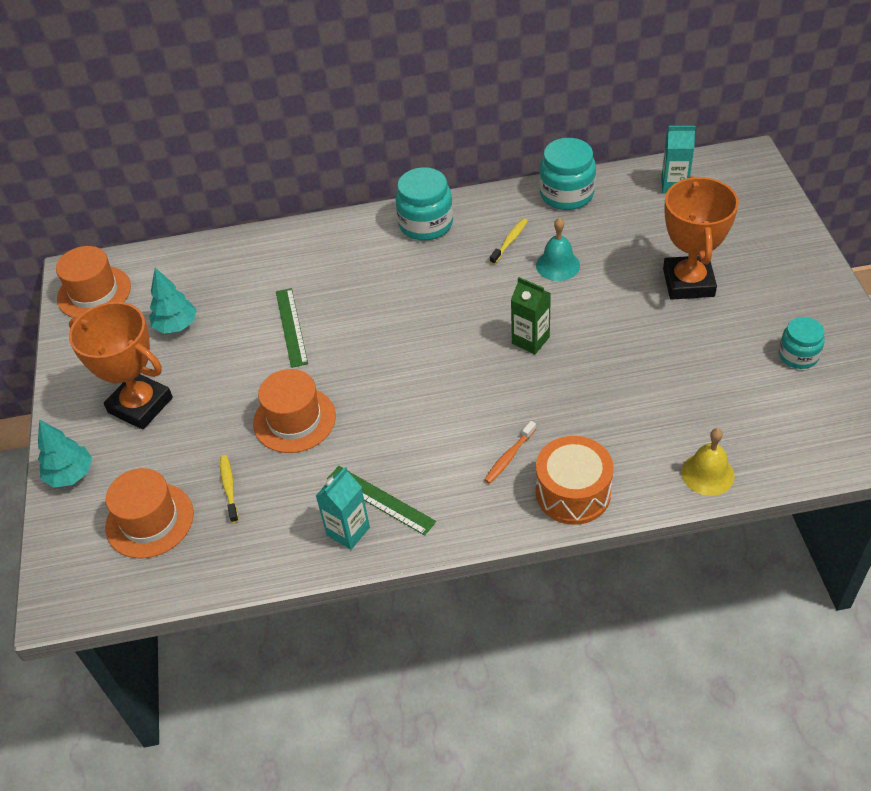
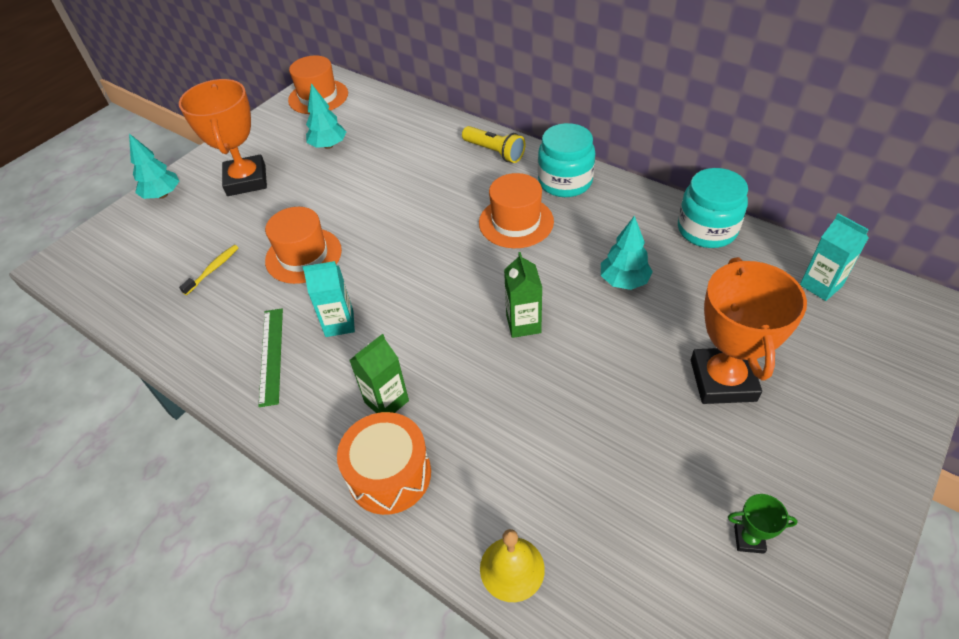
camera: 45 degrees right, 0 degrees up
orange hat [105,468,194,559] -> orange hat moved to [479,173,554,248]
green ruler [276,288,308,368] -> none
turquoise carton [316,467,370,550] -> turquoise carton moved to [303,261,355,337]
orange toothbrush [484,421,536,484] -> green carton [349,334,409,413]
yellow toothbrush [490,219,527,264] -> none
turquoise bell [536,218,580,281] -> turquoise tree [601,215,653,290]
orange trophy [663,176,739,300] -> orange trophy turned 45 degrees counterclockwise [691,257,807,404]
turquoise jar [779,317,825,369] -> green trophy [728,494,798,554]
none -> yellow flashlight [462,126,525,163]

